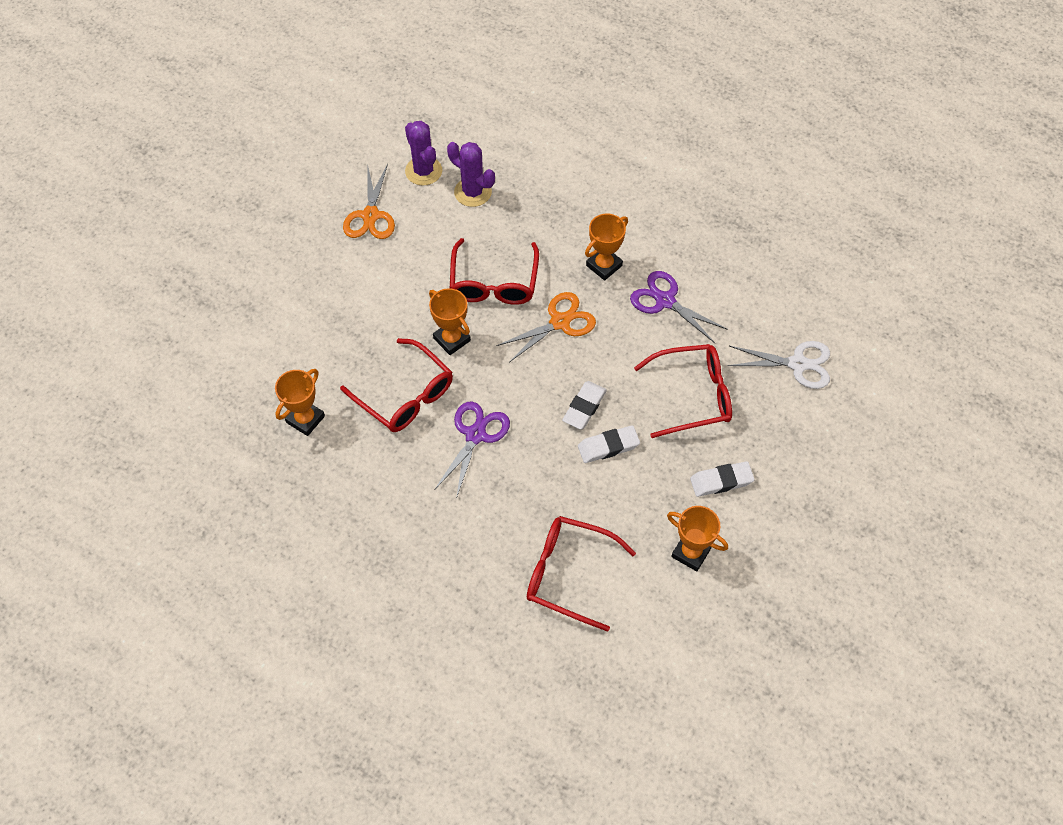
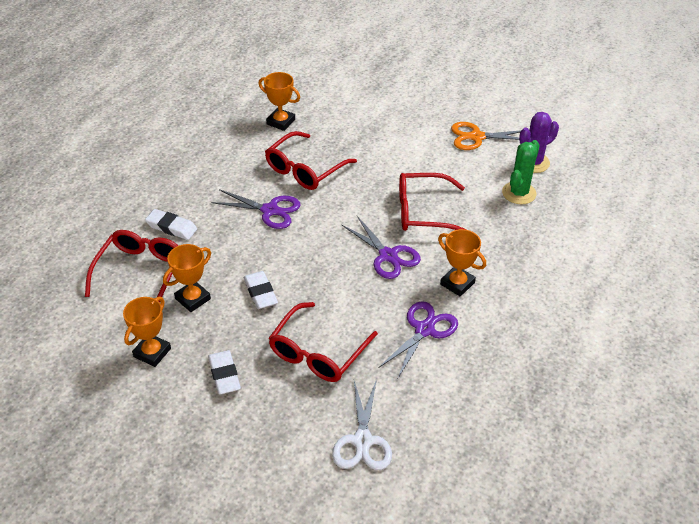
camera: 85 degrees right, 15 degrees down
orange trophy [429,288,471,355] -> orange trophy moved to [163,244,211,312]
purple cactus [447,142,495,207] -> green cactus [502,140,540,204]
orange scissors [497,292,596,362] -> purple scissors [342,216,421,279]
white eraser [562,381,607,430] -> white eraser moved to [145,209,197,240]
red glasses [634,344,732,438] -> red glasses turned 45 degrees clockwise [269,302,378,382]

